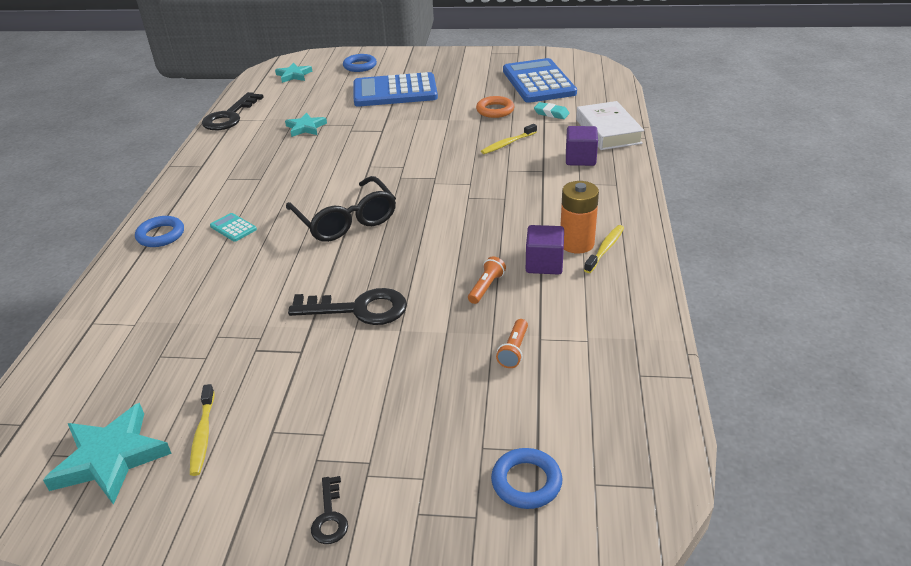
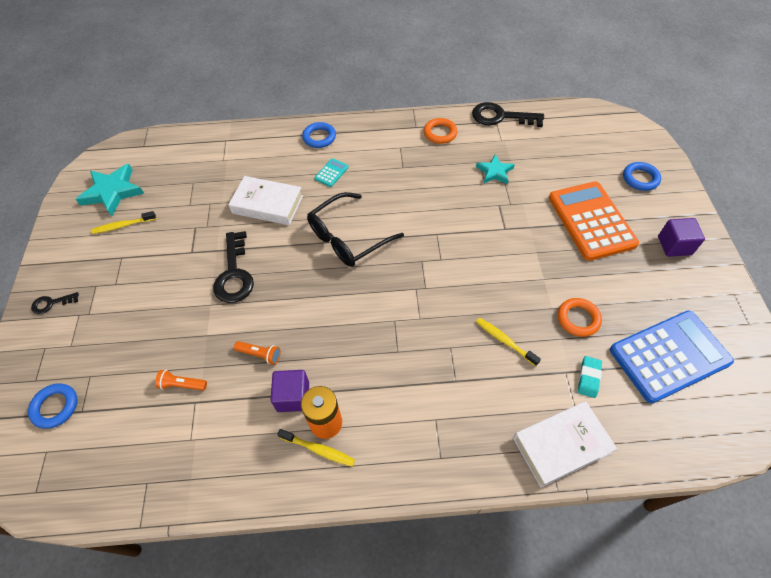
camera: 80 degrees right, 20 degrees up
turquoise star [275,63,312,83] -> none
blue calculator [354,72,438,107] -> orange calculator [549,181,639,261]
purple cube [566,126,598,166] -> purple cube moved to [658,218,705,257]
none -> white book [228,176,303,225]
none -> orange ring [424,118,457,144]

